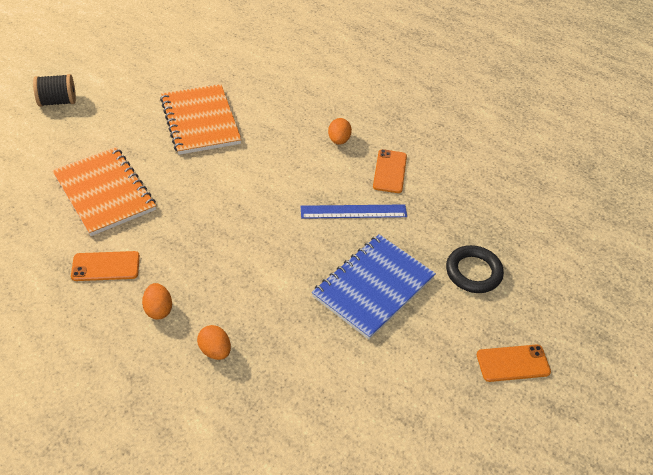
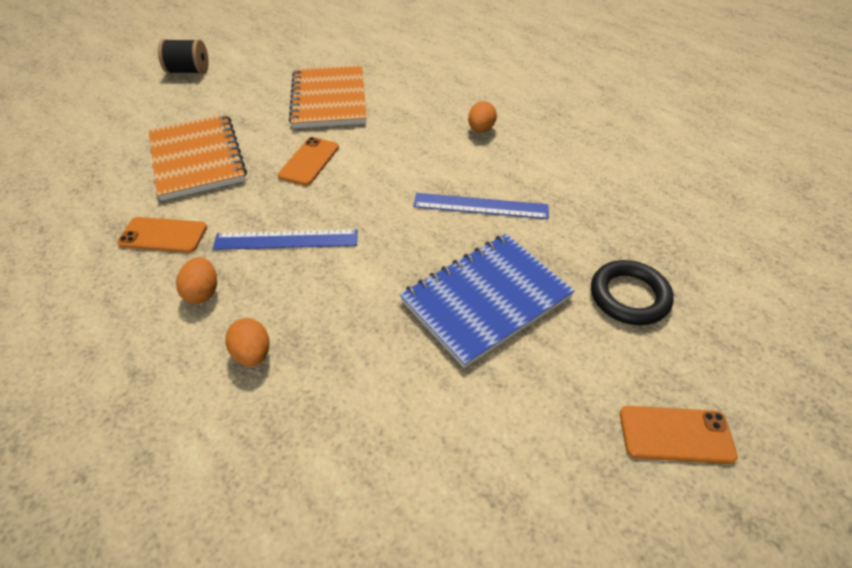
camera: 15 degrees right, 0 degrees up
orange phone [373,149,407,193] -> orange phone moved to [278,137,339,186]
none -> blue ruler [212,229,358,250]

